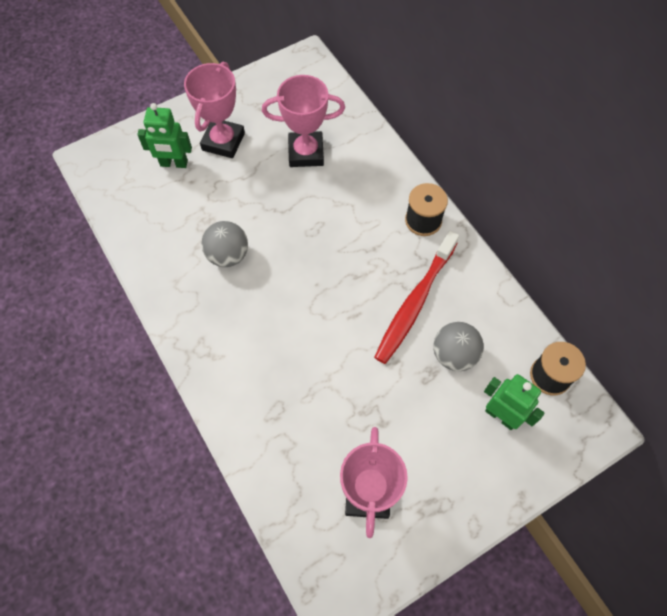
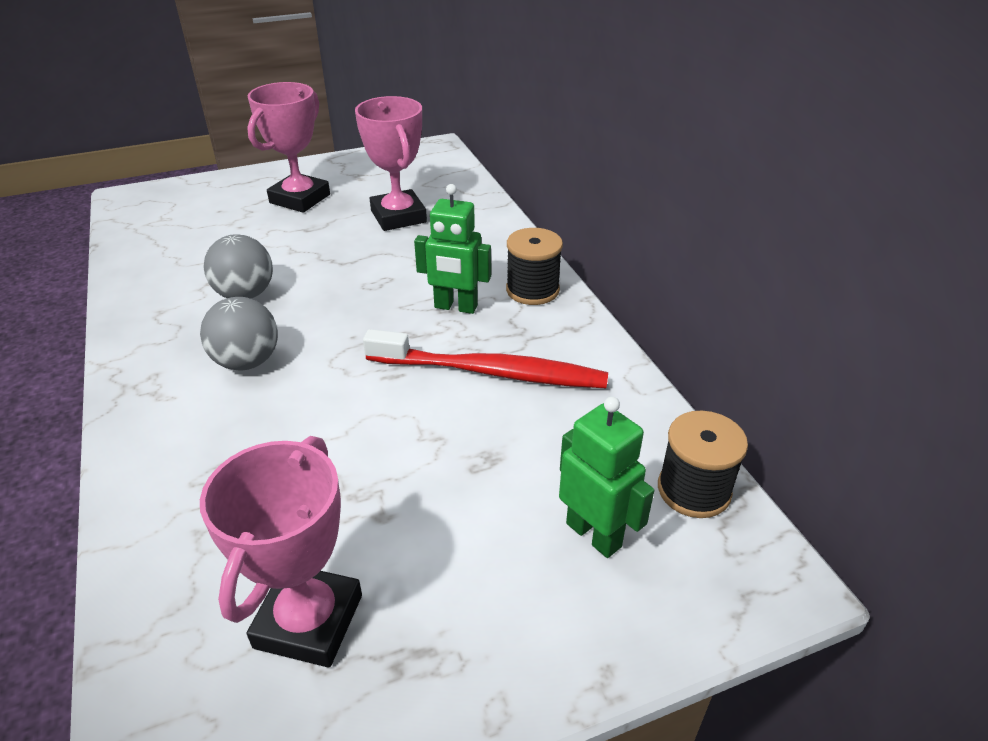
camera: 10 degrees right, 25 degrees down
green robot [137,103,192,168] -> green robot moved to [414,184,491,314]
pink trophy [262,75,345,167] -> pink trophy turned 60 degrees clockwise [355,96,427,231]
red toothbrush [374,231,459,364] -> red toothbrush turned 120 degrees counterclockwise [363,329,608,388]
grey ball [433,322,484,371] -> grey ball moved to [200,297,278,370]

